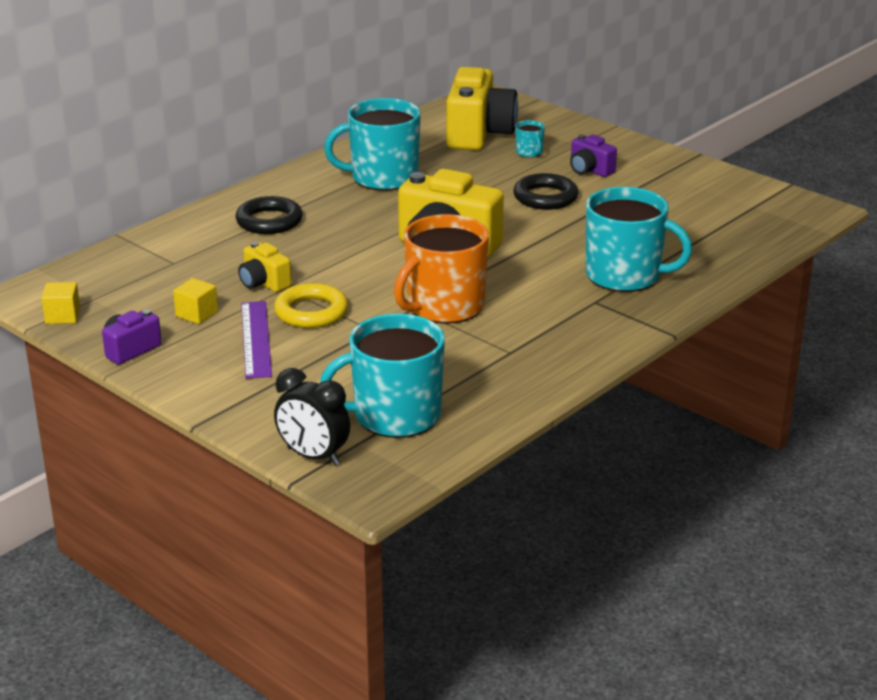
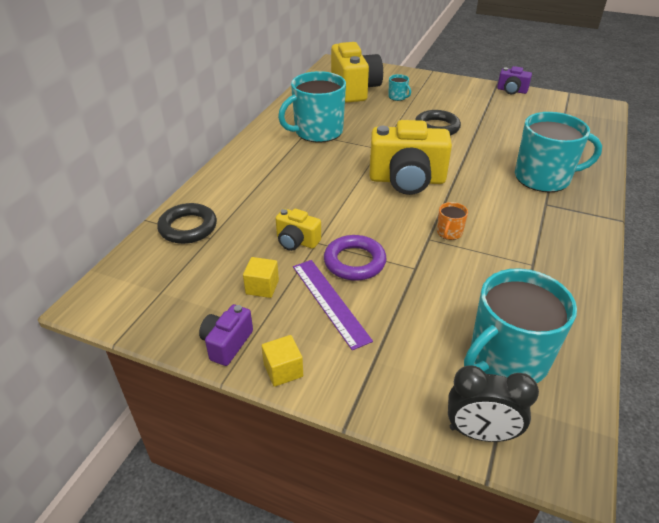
camera: 20 degrees left, 10 degrees up
yellow cube [42,282,80,324] -> yellow cube moved to [262,335,303,387]
black ring [236,196,303,234] -> black ring moved to [157,203,217,244]
yellow ring [274,283,348,328] -> purple ring [324,235,387,281]
orange mug [394,214,489,324] -> orange mug [437,202,468,240], size x0.42
purple camera [570,134,617,177] -> purple camera moved to [497,66,532,94]

